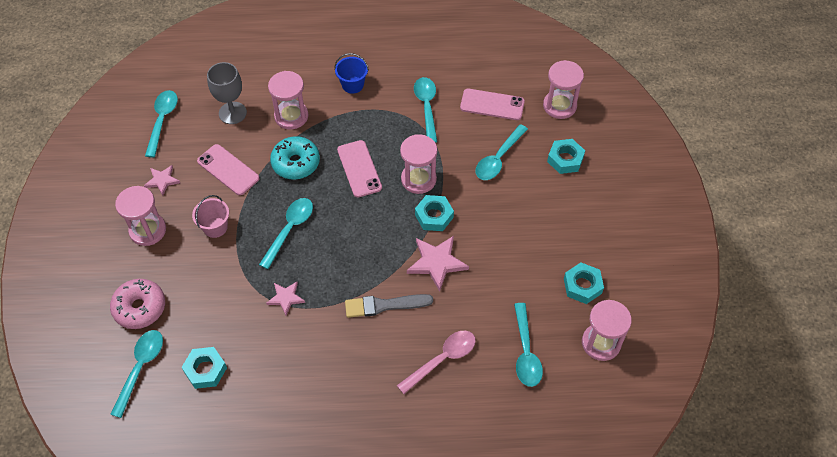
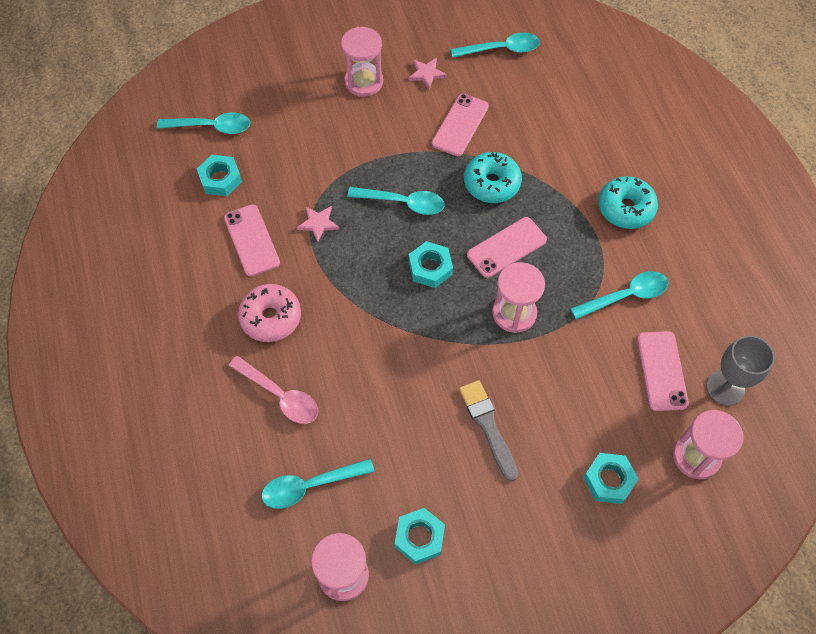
camera: 75 degrees right, 5 degrees up
pink donut [110,279,165,329] -> pink donut moved to [238,284,301,342]
pink bucket [192,195,229,238] -> none
grey goblet [207,62,247,124] -> grey goblet moved to [706,335,775,406]
pink hourglass [268,71,308,130] -> none
blue bucket [334,53,369,94] -> turquoise donut [598,176,658,229]
grey brush [345,294,433,318] -> grey brush moved to [459,380,518,481]
pink star [407,236,469,291] -> none
turquoise nut [415,195,454,231] -> turquoise nut moved to [409,241,453,288]
turquoise spoon [475,124,528,180] -> none
none -> pink phone [224,204,280,276]

